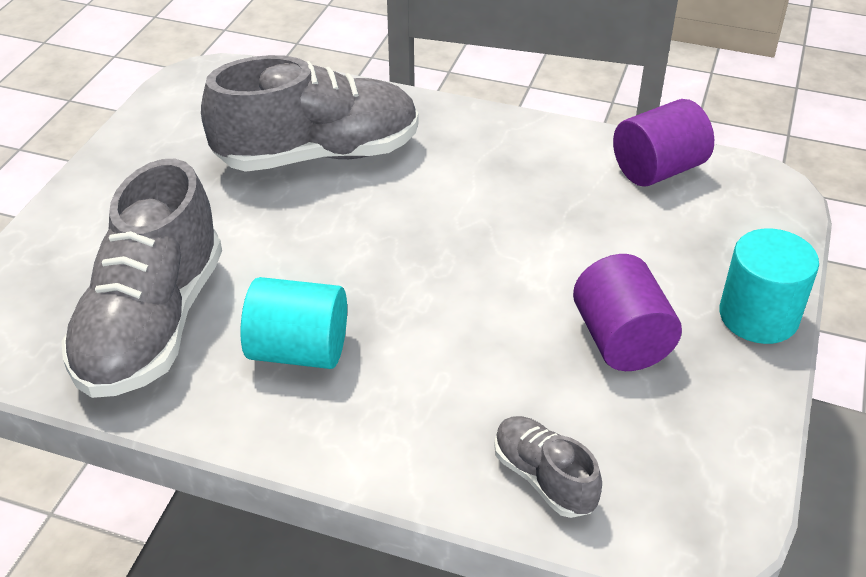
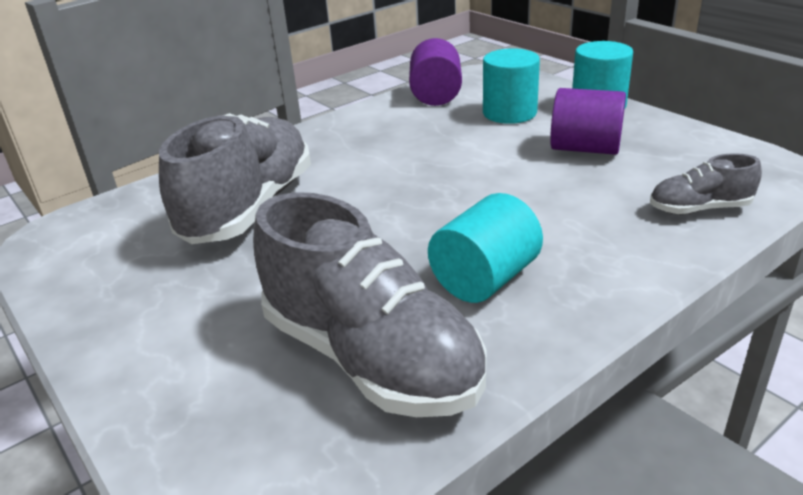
camera: 55 degrees left, 10 degrees down
none -> turquoise cylinder [483,48,540,124]

